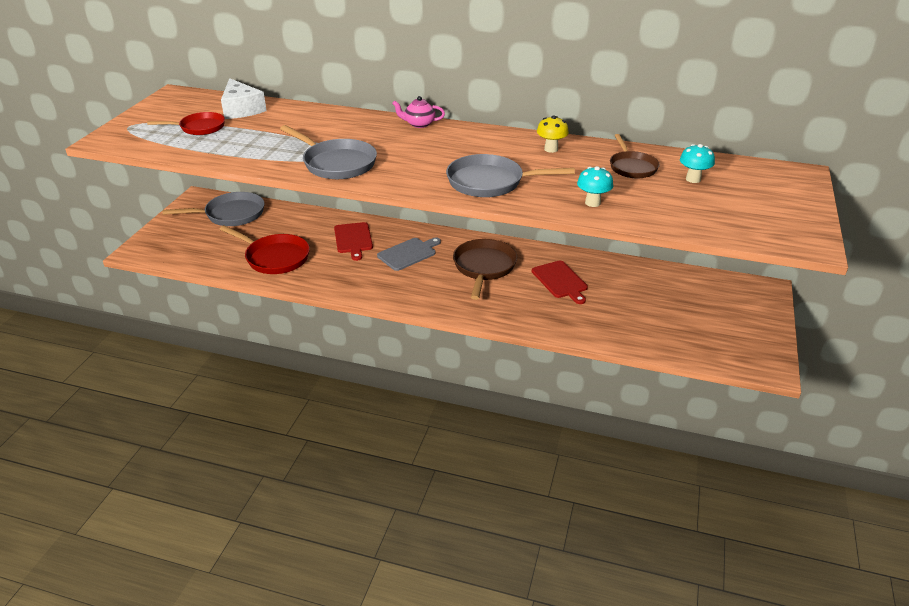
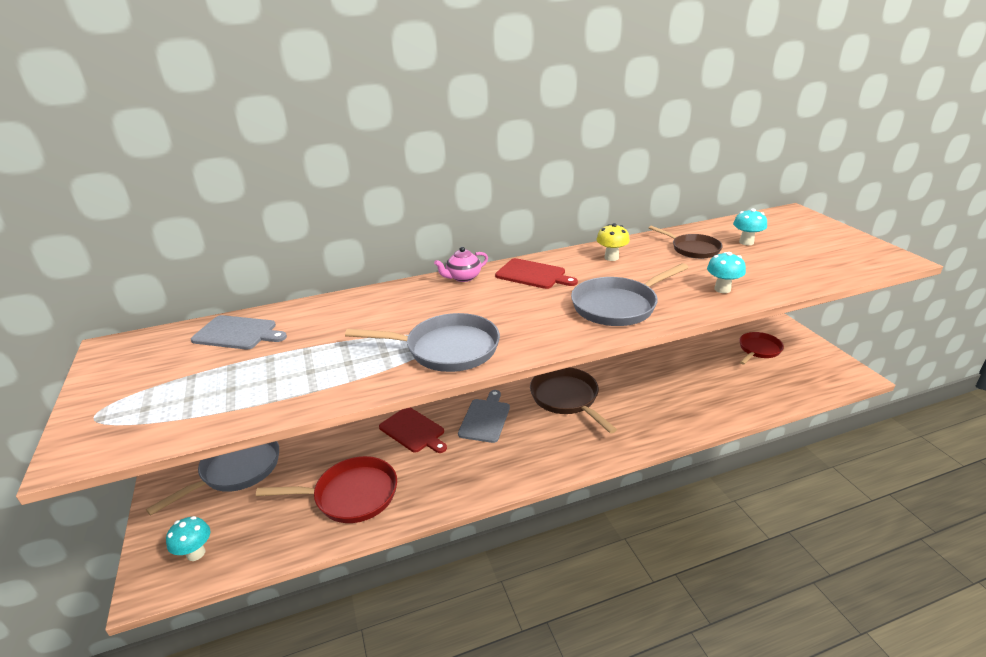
camera: 35 degrees left, 5 degrees down
red pan [147,112,225,135] -> red pan moved to [739,332,784,365]
white cheese [221,78,267,119] -> grey cutting board [191,315,287,350]
red cutting board [532,261,588,304] -> red cutting board moved to [495,258,578,289]
none -> turquoise mushroom [166,516,211,561]

